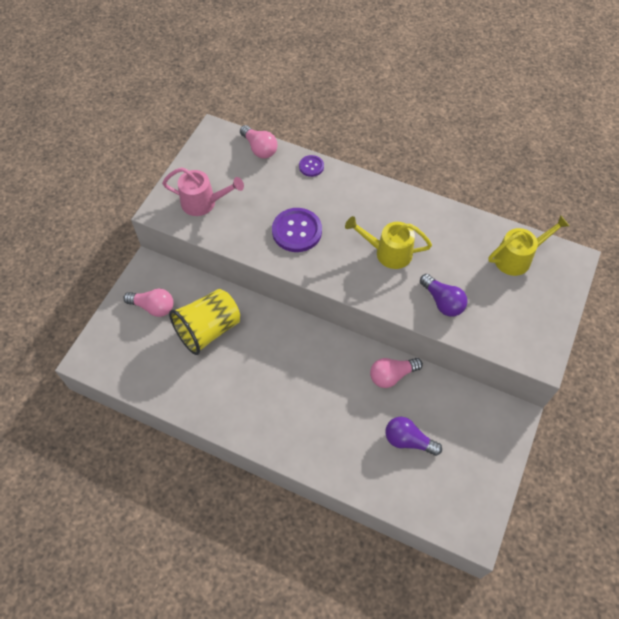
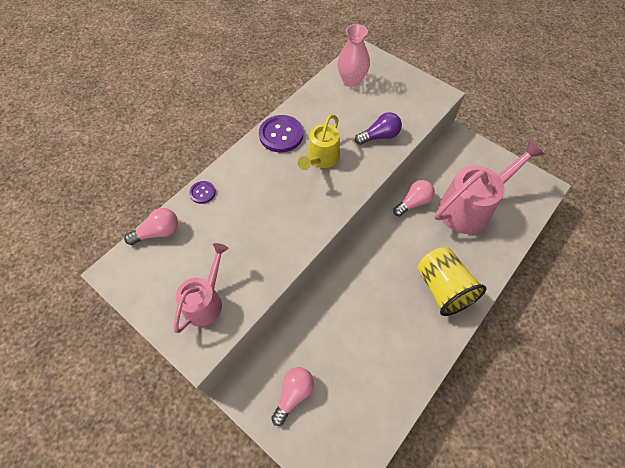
camera: 75 degrees left, 0 degrees up
yellow cup [169,289,240,355] -> yellow cup moved to [417,247,487,316]
purple button [272,208,322,252] -> purple button moved to [259,115,303,152]
pink light bulb [370,358,423,388] -> pink light bulb turned 120 degrees counterclockwise [393,180,435,217]
purple light bulb [385,417,442,456] -> pink watering can [435,140,545,234]
yellow watering can [488,215,569,276] -> pink vase [337,24,370,87]

